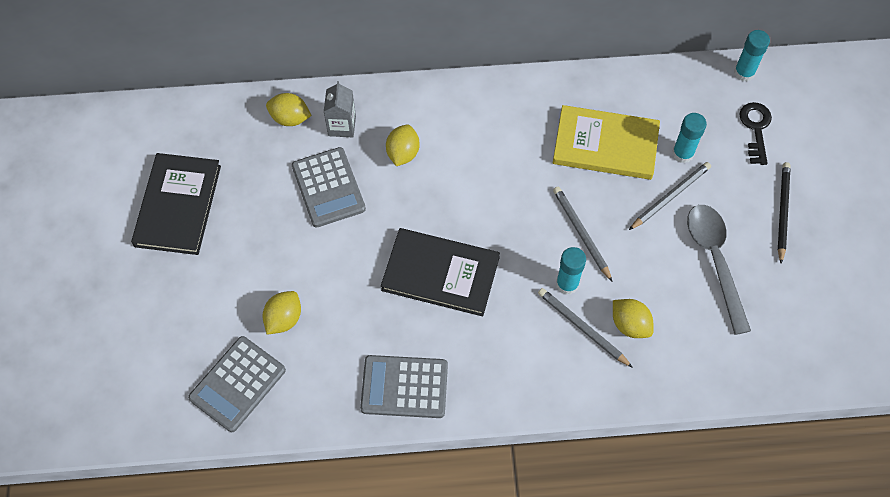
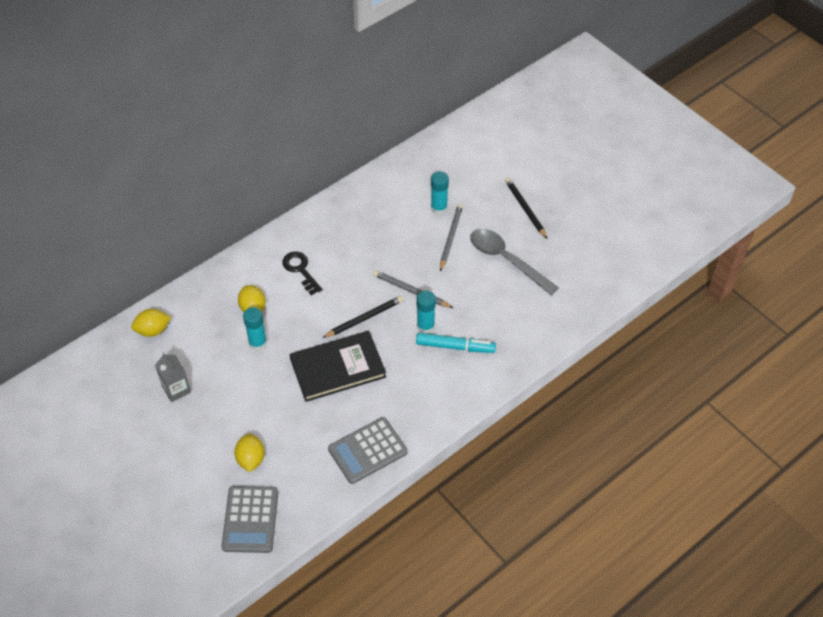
camera: 35 degrees left, 10 degrees down
black book [131,153,221,255] -> none
grey calculator [292,147,366,228] -> none
grey carton [324,81,356,137] -> grey carton moved to [155,352,191,402]
grey pencil [538,288,633,368] -> turquoise marker [416,333,496,353]
yellow book [553,105,660,180] -> none
yellow lemon [613,299,654,338] -> none
turquoise glue stick [734,30,770,82] -> turquoise glue stick moved to [243,307,267,351]
black key [739,102,772,165] -> black key moved to [282,251,322,295]
none -> black pencil [322,296,403,338]

